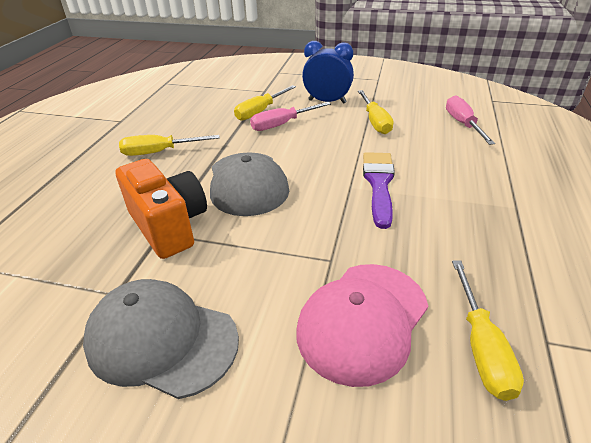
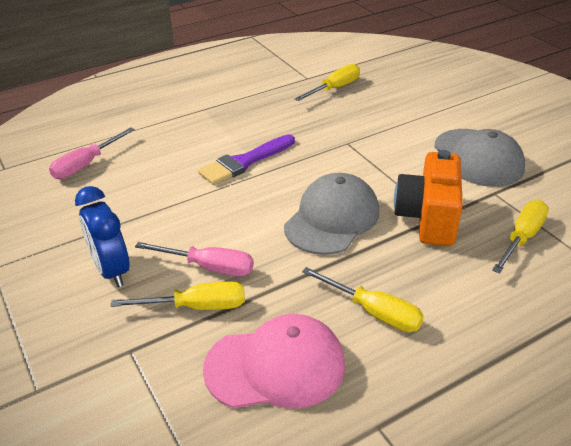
camera: 135 degrees left, 0 degrees up
pink cap [296,264,428,387] -> pink cap moved to [203,314,345,408]
yellow screwdriver [358,90,393,134] -> yellow screwdriver moved to [492,200,549,274]

